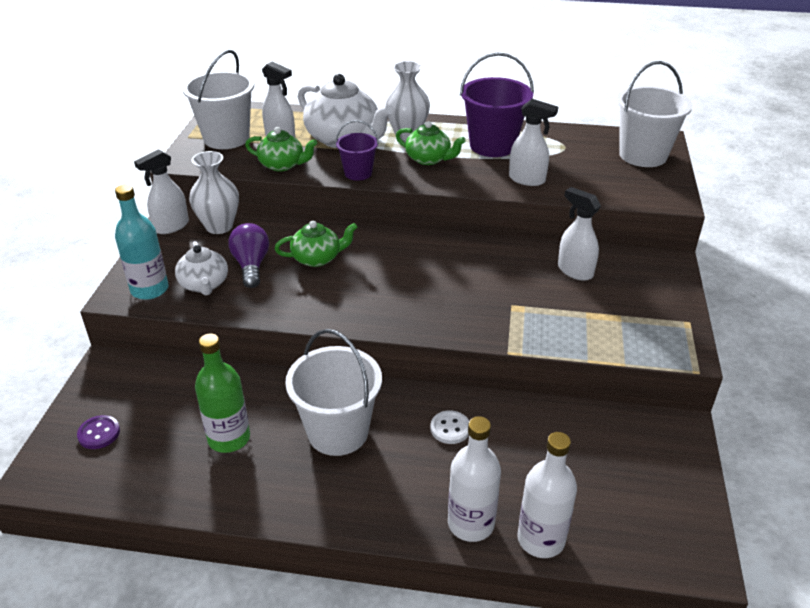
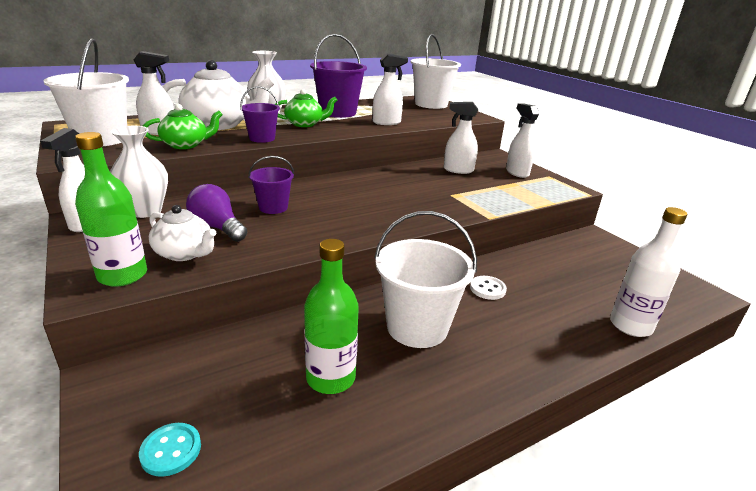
camera: 40 degrees left, 10 degrees down
purple button [77,415,120,449] -> turquoise button [139,423,201,477]
turquoise bottle [115,184,168,300] -> green bottle [75,132,147,287]
green teapot [275,221,358,267] -> purple bucket [248,156,294,214]
white bottle [448,416,501,542] -> none
none -> white spray bottle [506,103,539,178]

